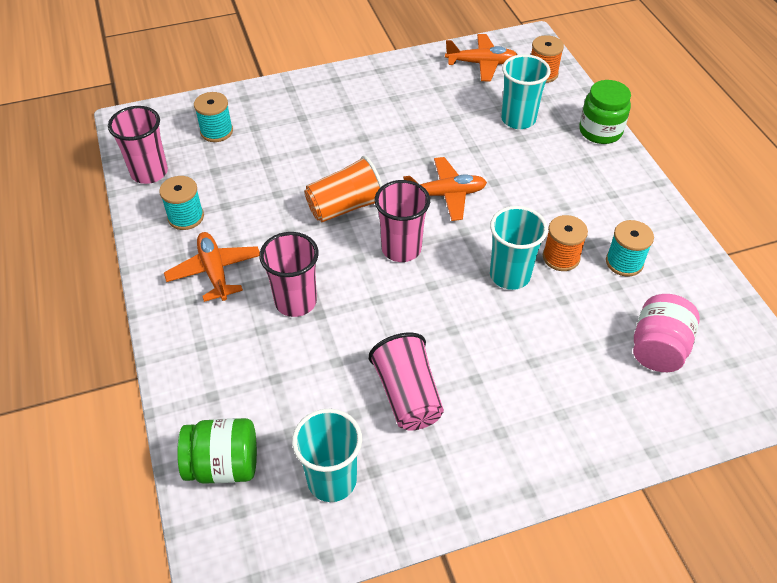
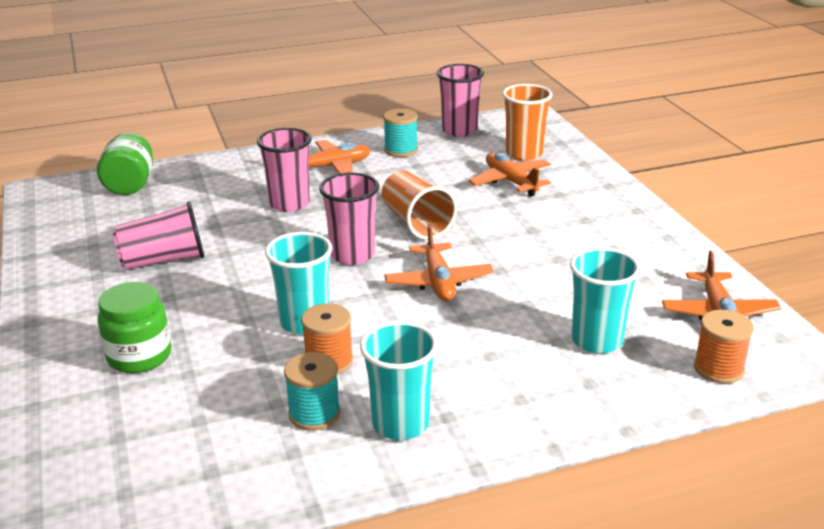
camera: 90 degrees right, 20 degrees down
turquoise spool [194,92,233,142] -> orange cup [502,84,552,161]
turquoise cup [292,409,362,502] -> turquoise cup moved to [360,321,438,440]
green jar [579,80,631,144] -> green jar moved to [98,282,171,373]
pink jar [633,294,700,372] -> none
none -> orange plane [469,152,551,197]

